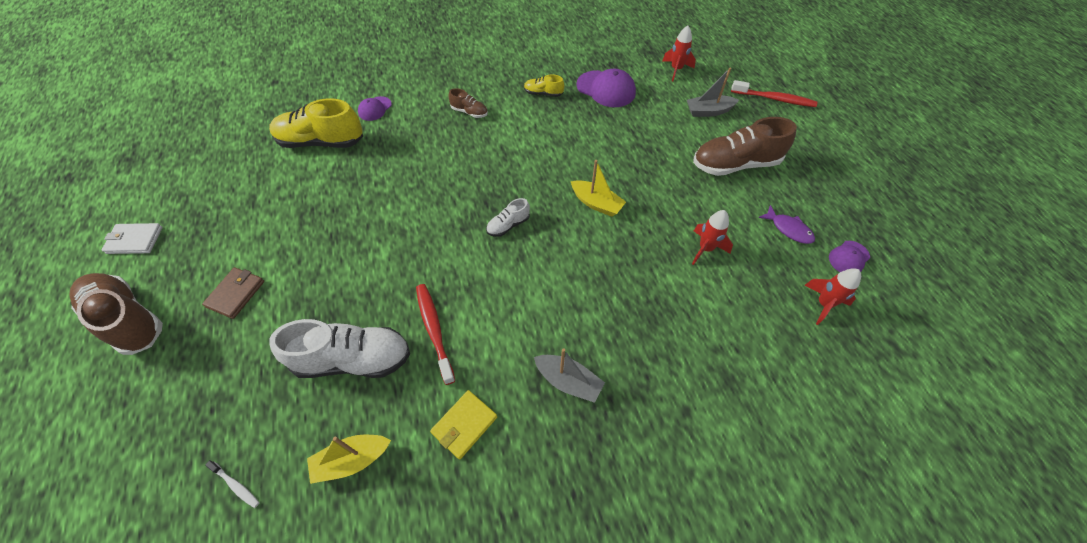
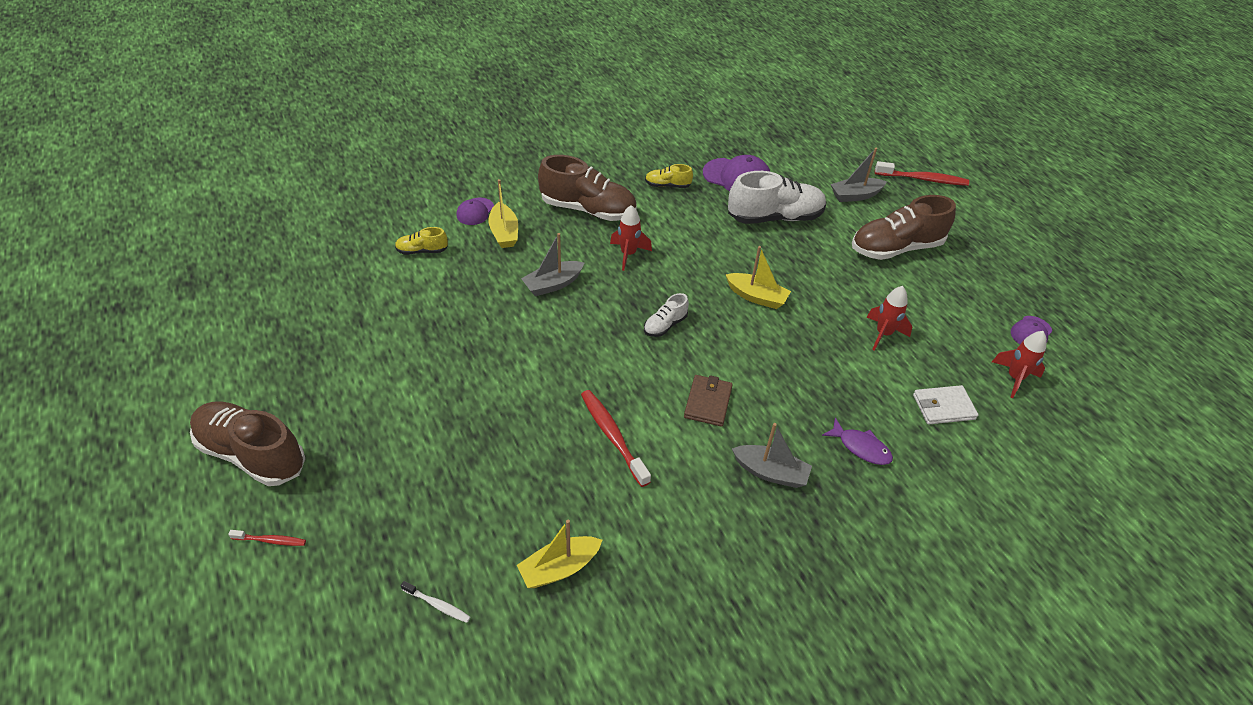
camera: 10 degrees left, 10 degrees down
white wallet [102,223,163,254] -> white wallet moved to [913,385,978,424]
brown wallet [202,267,264,319] -> brown wallet moved to [684,375,733,427]
yellow shoe [269,98,363,148] -> yellow shoe [395,227,448,255], size x0.48
white shoe [269,319,410,378] -> white shoe moved to [728,171,827,224]
yellow wallet [430,390,497,460] -> none
brown shoe [448,88,488,118] -> brown shoe [538,155,636,221], size x2.08
red rocket [662,26,696,81] -> red rocket moved to [610,205,652,271]
purple fish [758,205,815,244] -> purple fish moved to [822,418,893,465]
none -> red toothbrush [228,530,306,546]
none -> yellow boat [488,179,518,248]
none -> grey boat [521,233,584,296]

